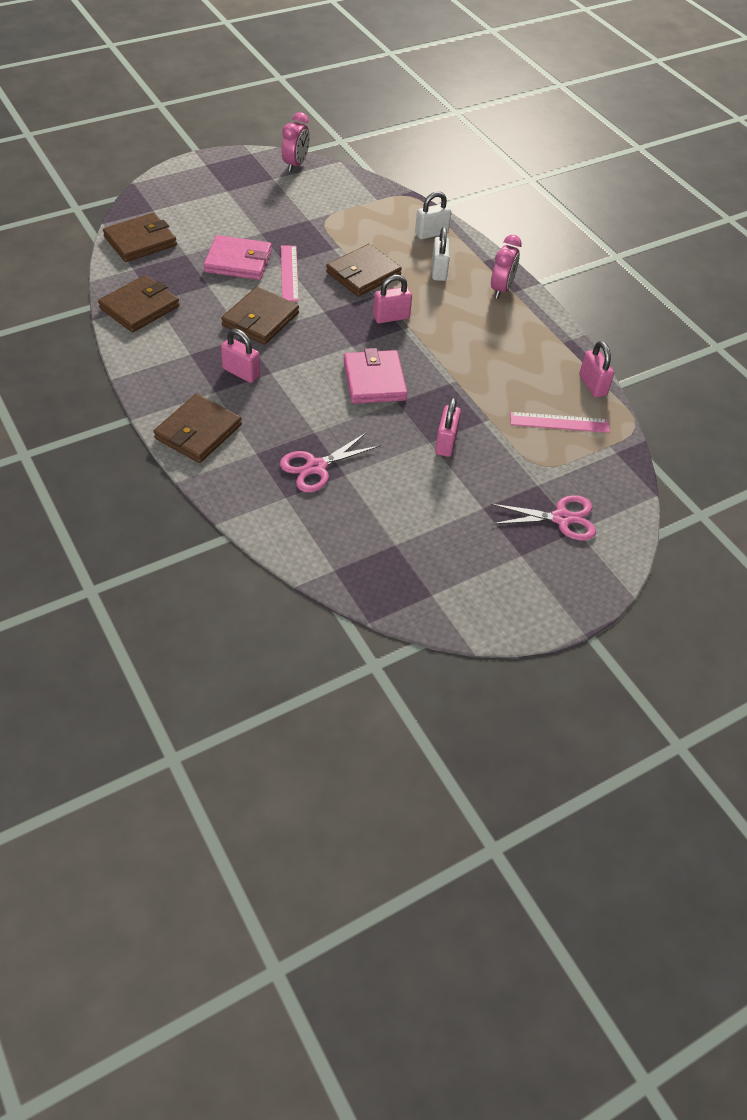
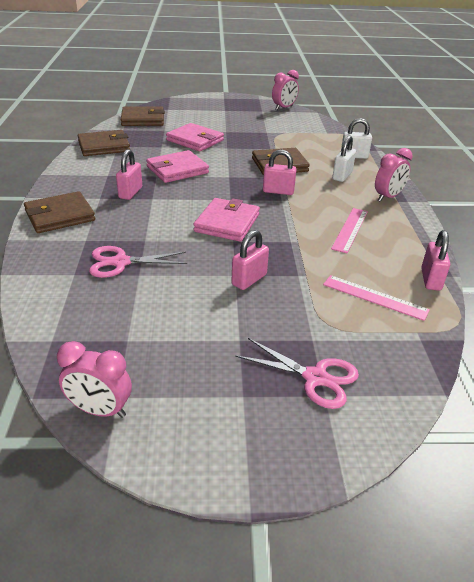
camera: 30 degrees right, 15 degrees down
brown wallet [221,287,299,345] -> pink wallet [146,150,209,183]
pink padlock [221,329,260,383] -> pink padlock turned 45 degrees clockwise [116,149,142,200]
pink ruler [281,246,299,301] -> pink ruler moved to [331,208,368,253]
none -> pink clock [57,341,132,418]

